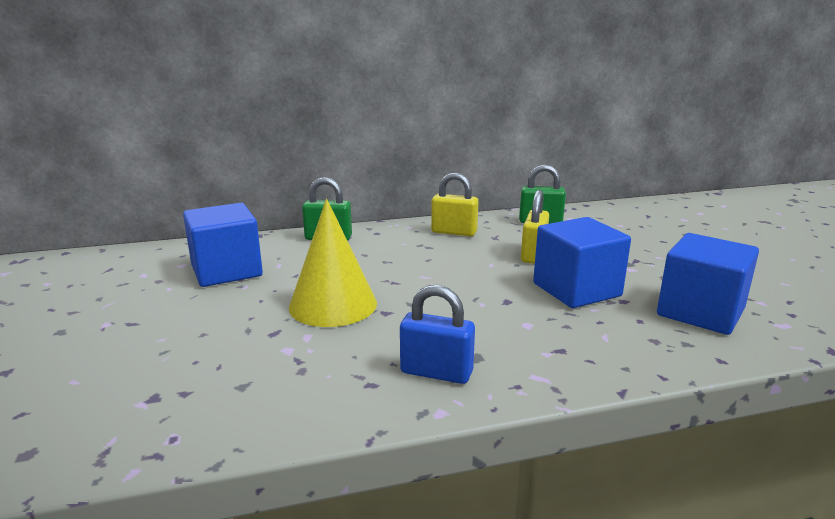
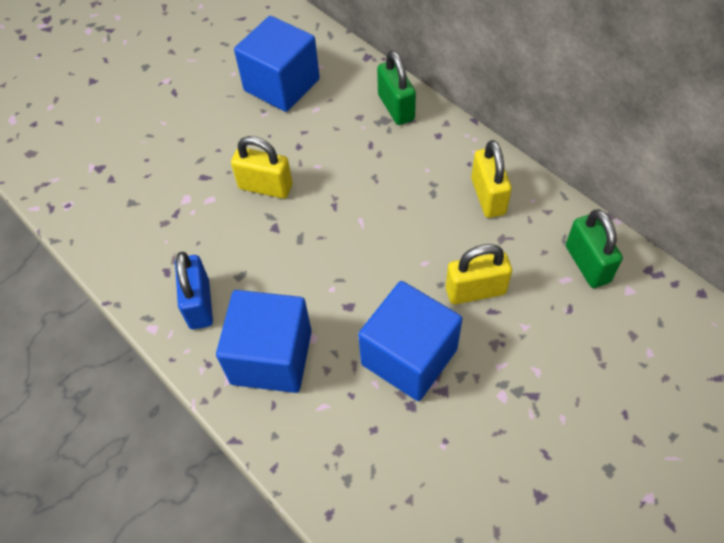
camera: 65 degrees right, 35 degrees up
yellow cone [289,199,377,327] -> yellow padlock [231,136,292,198]
blue cube [657,233,759,335] -> blue cube moved to [216,290,312,393]

